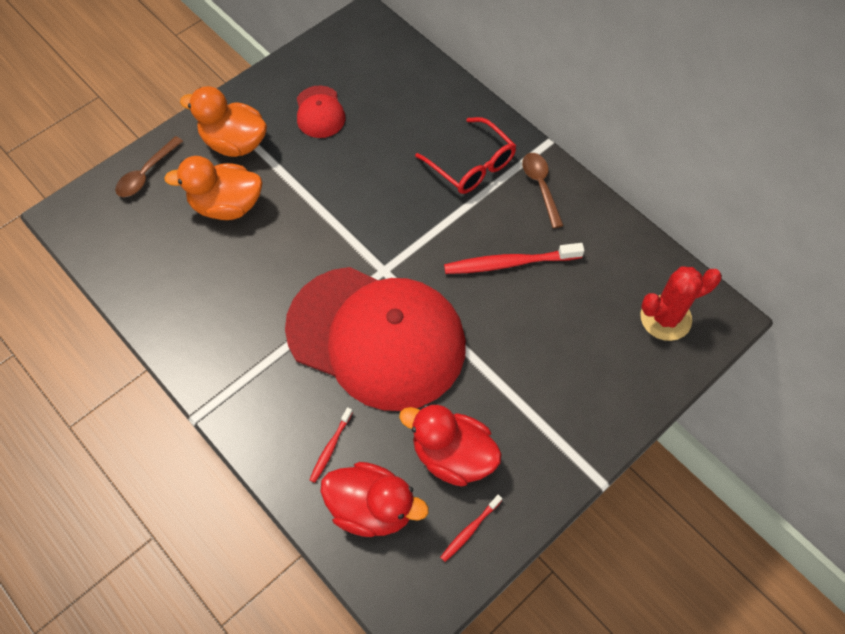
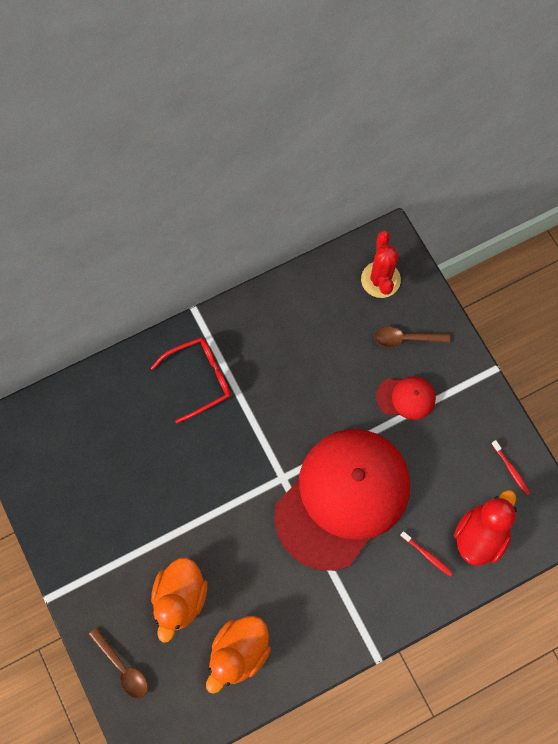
camera: 75 degrees left, 10 degrees up
orange duck [180,86,267,157] -> orange duck moved to [206,616,271,694]
red cap [297,86,346,138] -> red cap moved to [376,376,436,420]
red duck [399,404,502,486] -> none
red toothbrush [444,243,584,274] -> none
brown spoon [522,153,564,228] -> brown spoon moved to [374,327,450,347]

